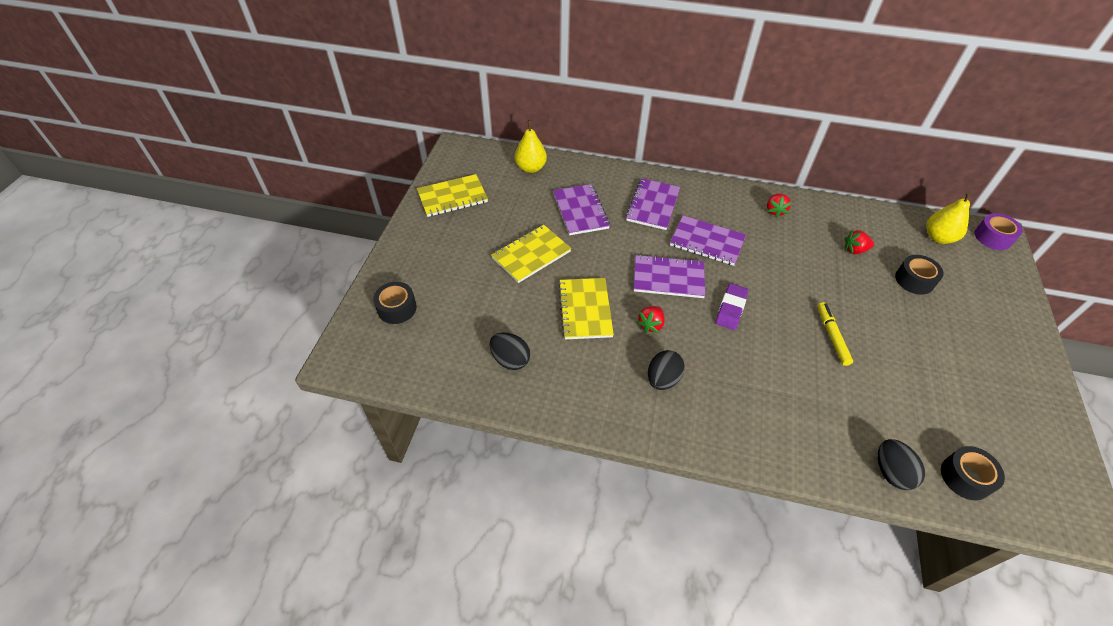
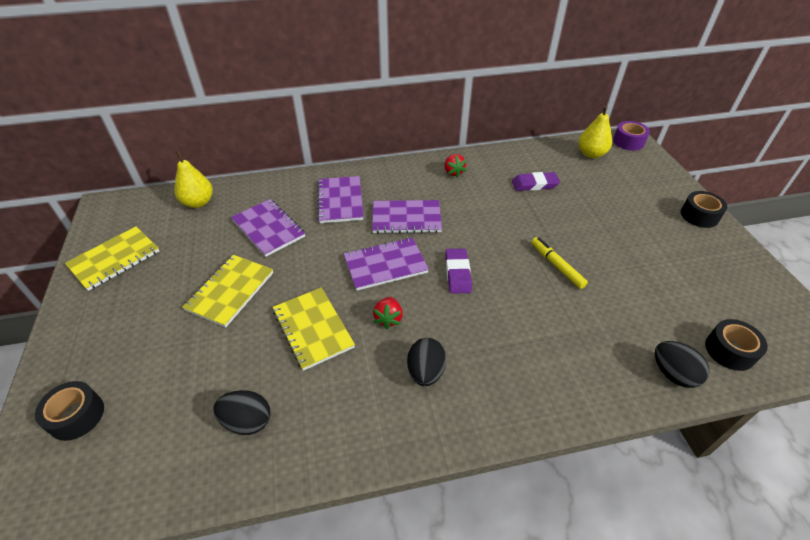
camera: 25 degrees left, 5 degrees down
red strawberry [844,229,874,254] -> purple eraser [512,172,560,191]
black tape [895,255,944,295] -> black tape moved to [681,191,727,228]

